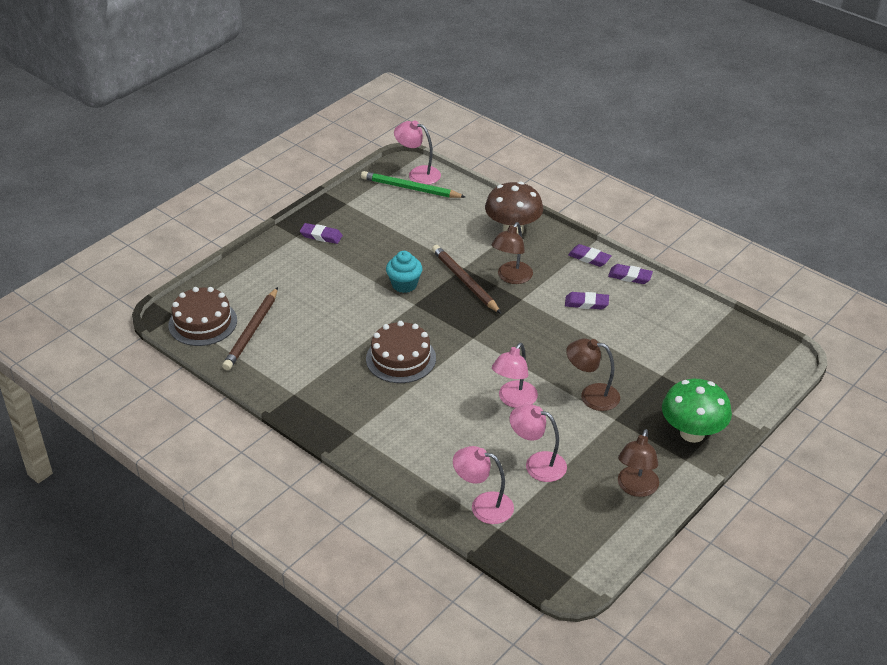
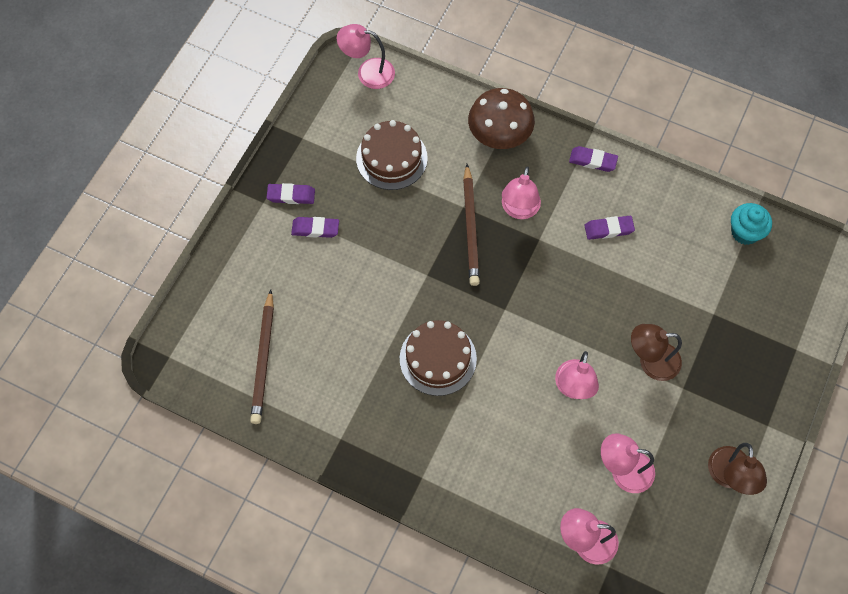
camera: 15 degrees left, 25 degrees up
brown cake [168,287,237,346] -> brown cake moved to [356,120,428,190]
green pencil [361,171,465,198] -> none
turquoise cupcake [386,251,422,293] -> turquoise cupcake moved to [731,203,772,245]
brown pencil [432,245,501,314] -> brown pencil turned 135 degrees counterclockwise [463,164,480,286]
brown lamp [492,222,533,284] -> pink lamp [502,166,541,219]
purple eraser [608,264,653,284] -> purple eraser moved to [291,217,339,238]
green mushroom [662,379,732,443] -> none

